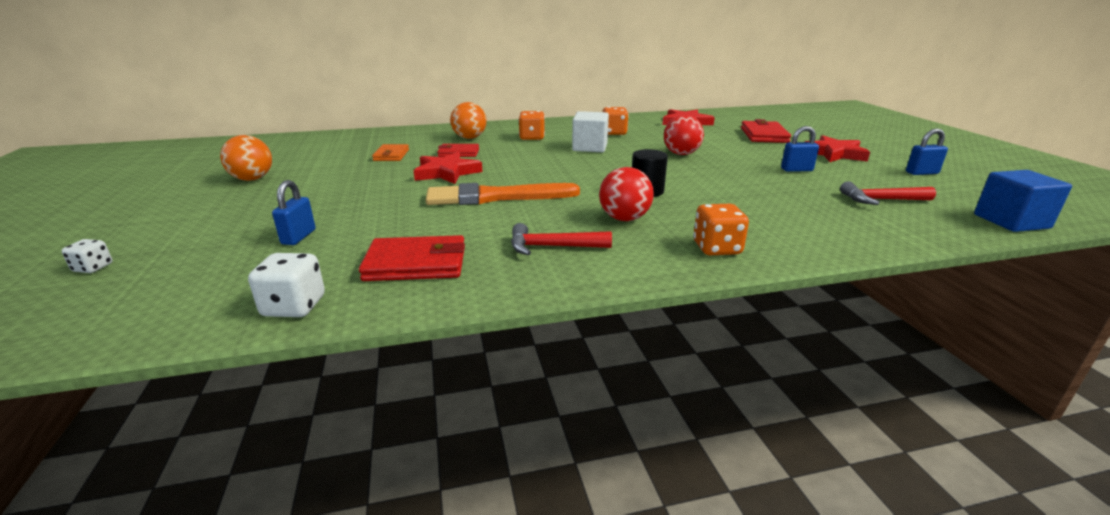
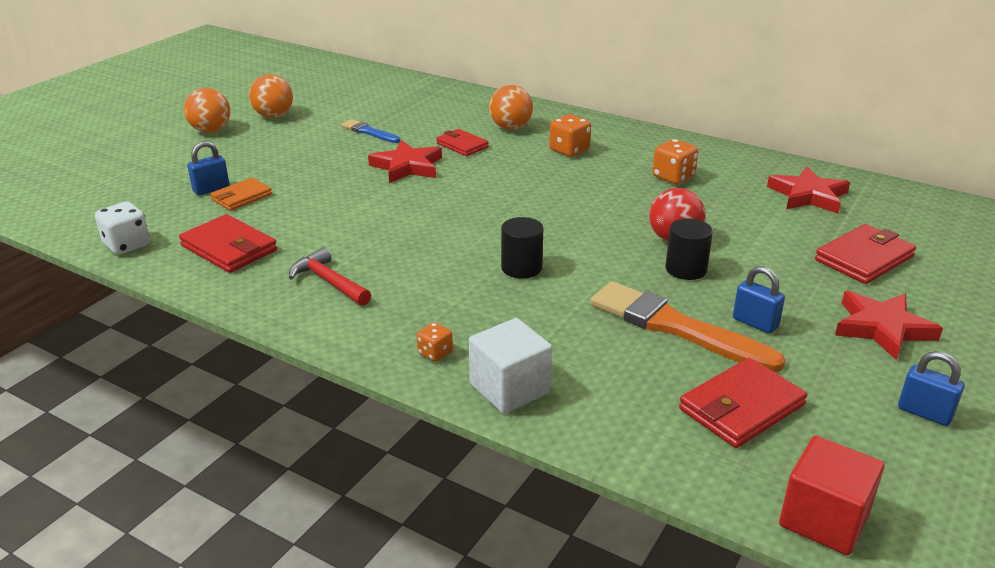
camera: 45 degrees right, 5 degrees up
white dice [62,239,113,273] -> none
orange wallet [372,144,409,161] -> orange wallet moved to [210,178,272,211]
orange brush [426,183,580,205] -> orange brush moved to [590,281,785,372]
white cube [572,111,609,152] -> white cube moved to [469,318,553,414]
red ball [599,167,654,221] -> none
orange dice [693,204,749,255] -> orange dice [417,322,453,362], size x0.60
red hammer [840,181,936,205] -> red wallet [679,358,807,448]
blue cube [974,170,1072,232] -> red cube [779,436,884,555]
none -> orange ball [184,88,230,133]
none -> blue brush [341,119,400,143]
none -> black cylinder [665,218,713,280]

